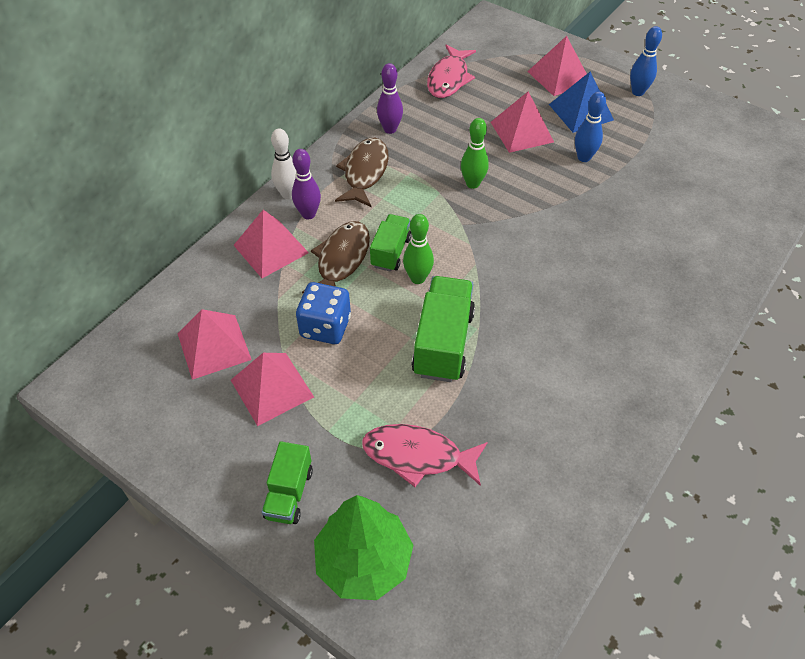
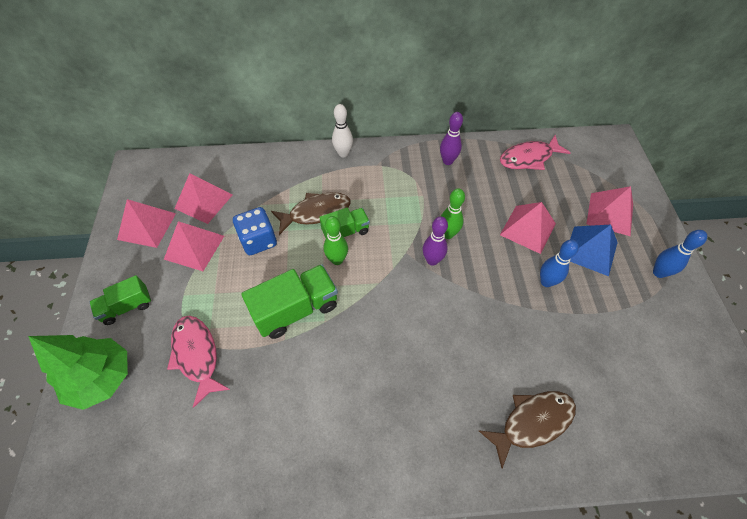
camera: 50 degrees right, 5 degrees up
pink pyramid [233,210,309,278] -> pink pyramid moved to [117,199,176,248]
purple bowling pin [292,149,321,219] -> purple bowling pin moved to [423,216,448,266]
brown fish [335,138,389,207] -> brown fish moved to [479,391,576,469]

